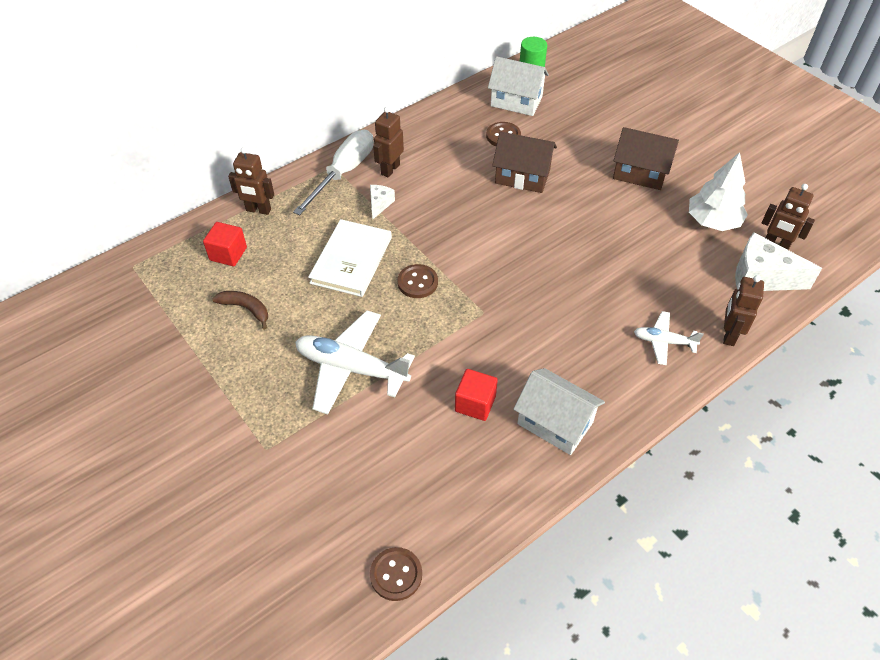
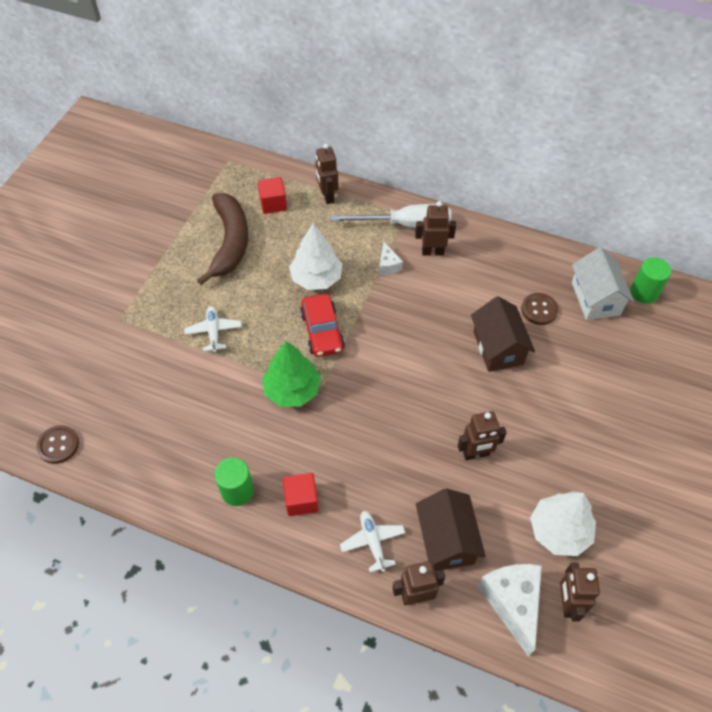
camera: 60 degrees right, 5 degrees up
brown banana [212,291,268,330] -> brown banana [197,193,248,285], size x2.02
white plane [295,310,415,415] -> white plane [184,306,242,353], size x0.53
white book [308,219,392,297] -> white tree [289,223,343,290]
white cheese [370,185,395,219] -> white cheese turned 90 degrees clockwise [379,242,403,275]
brown button [397,264,438,298] -> red car [300,294,345,357]
red cube [455,369,498,421] -> red cube moved to [283,473,319,516]
white house [513,368,605,455] -> green cylinder [215,457,254,506]
brown house [613,127,679,190] -> brown house moved to [416,488,486,571]
none -> green tree [262,341,321,407]
none -> brown robot [458,411,507,460]

